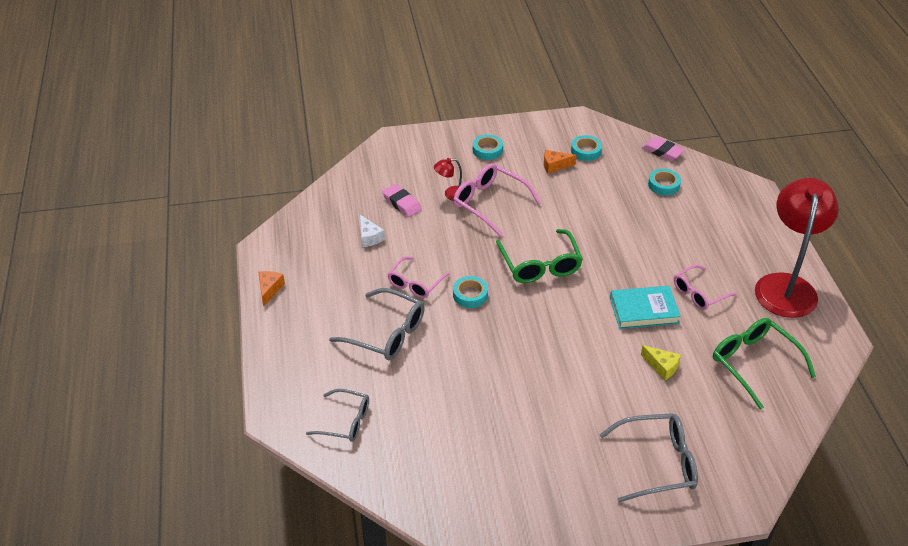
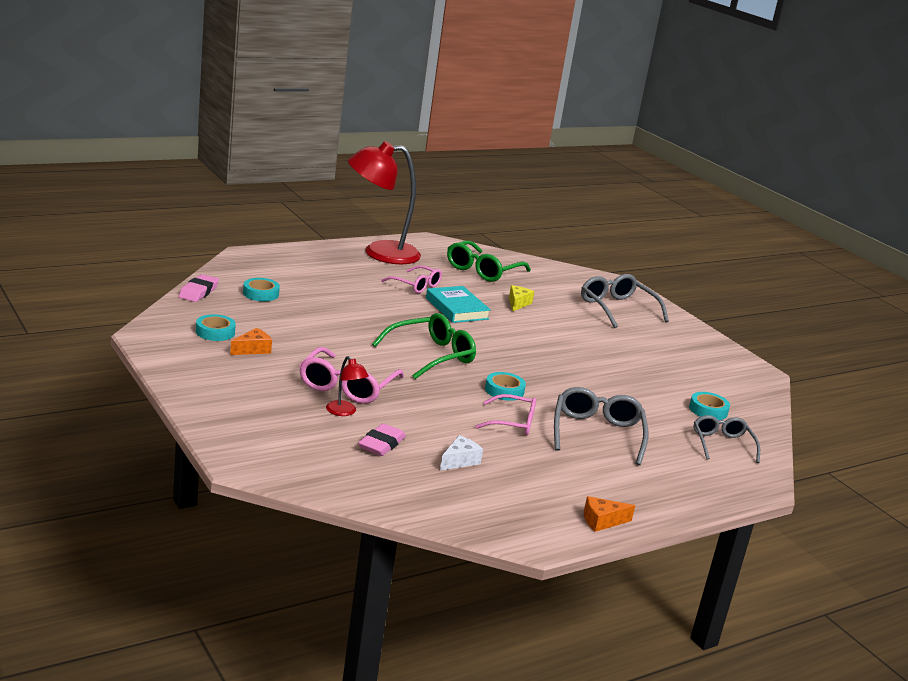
camera: 115 degrees left, 20 degrees down
turquoise tape [473,134,503,160] -> turquoise tape moved to [689,392,730,420]
orange cheese [544,150,577,173] -> orange cheese turned 105 degrees counterclockwise [230,328,272,355]

